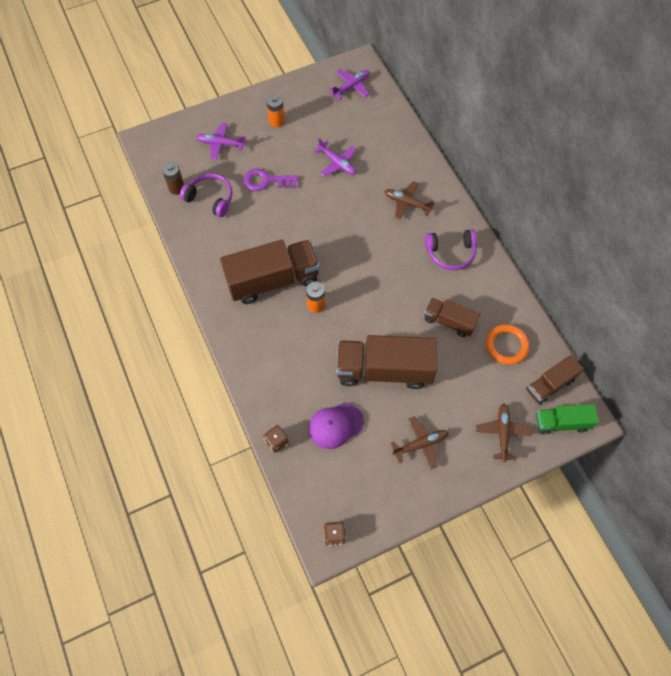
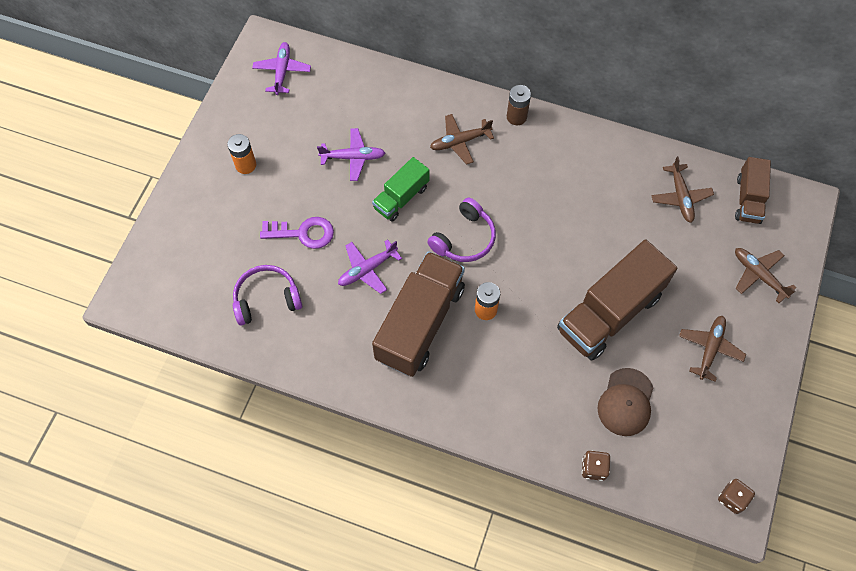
camera: 45 degrees left, 0 degrees up
brown battery [162,162,184,195] -> brown battery moved to [507,85,531,125]
purple plane [196,122,246,160] -> purple plane moved to [338,240,402,294]
purple key [243,169,298,191] -> purple key turned 135 degrees counterclockwise [260,217,334,249]
purple cap [309,402,364,449] -> brown cap [597,368,653,436]
brown truck [424,298,480,337] -> none
purple headphones [425,229,477,270] -> purple headphones moved to [428,198,496,262]
orange ring [486,324,529,365] -> brown plane [651,156,714,223]
green truck [536,404,599,435] -> green truck moved to [372,157,429,222]

